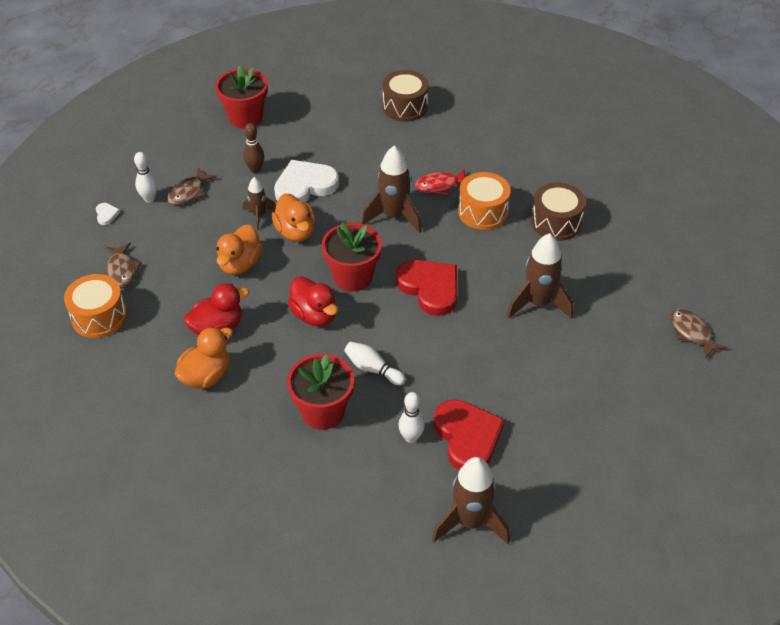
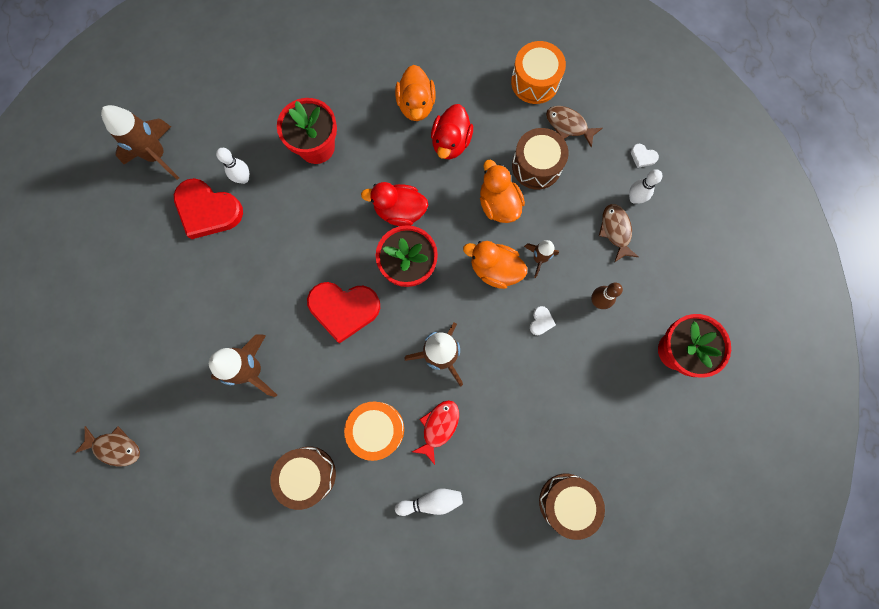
camera: 135 degrees right, 30 degrees up
white heart [274,160,339,203] -> white heart [530,306,556,335], size x0.41
white bowling pin [344,341,405,385] -> white bowling pin moved to [395,489,463,516]
none -> brown drum [512,128,569,190]

